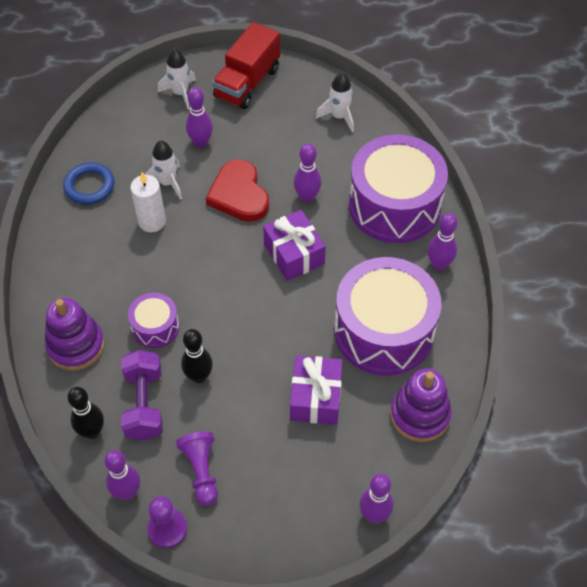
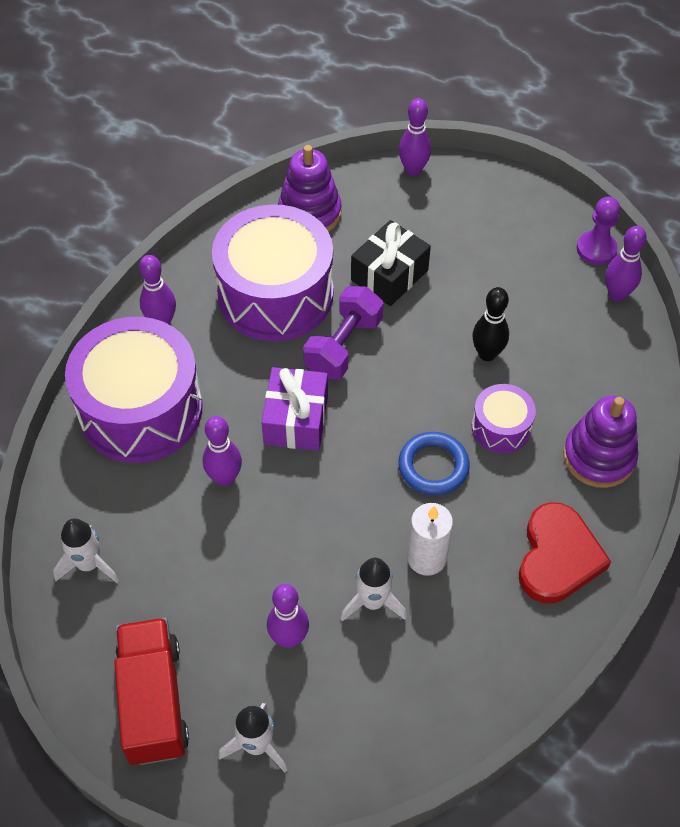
camera: 145 degrees left, 0 degrees up
blue ring [63,162,115,205] -> blue ring moved to [398,432,470,496]
black bowling pin [68,387,104,439] -> none
purple dumbbell [121,350,163,441] -> purple dumbbell moved to [303,286,384,380]
purple pawn [176,431,218,506] -> none
red heart [206,159,269,222] -> red heart moved to [519,502,611,604]
red truck [212,22,280,109] -> red truck turned 75 degrees counterclockwise [114,617,189,765]
purple gift [290,355,343,425] -> black gift [351,220,431,306]

